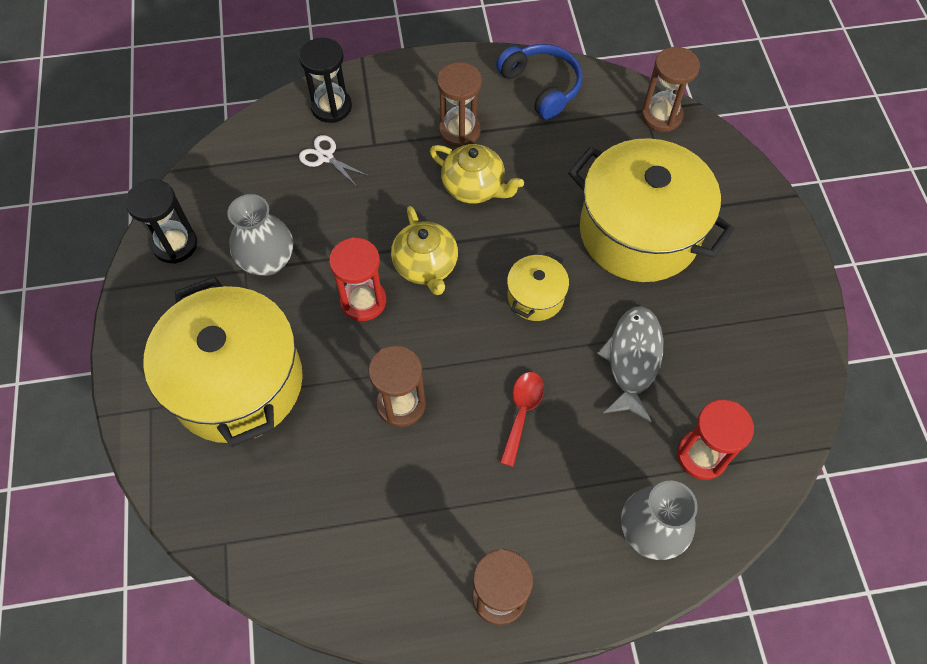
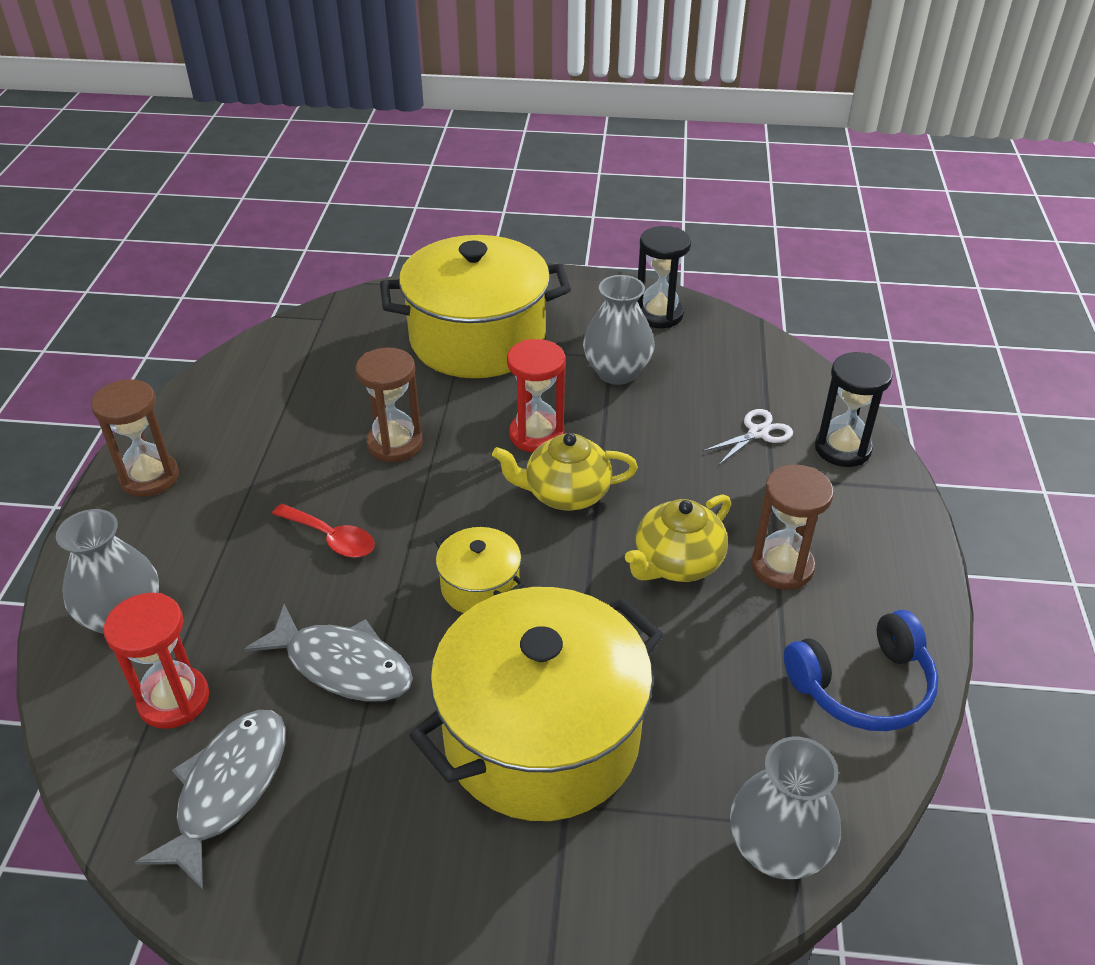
camera: 105 degrees right, 20 degrees down
brown hourglass [641,47,700,132] -> grey vase [730,737,841,879]
none -> grey fish [135,710,286,889]

